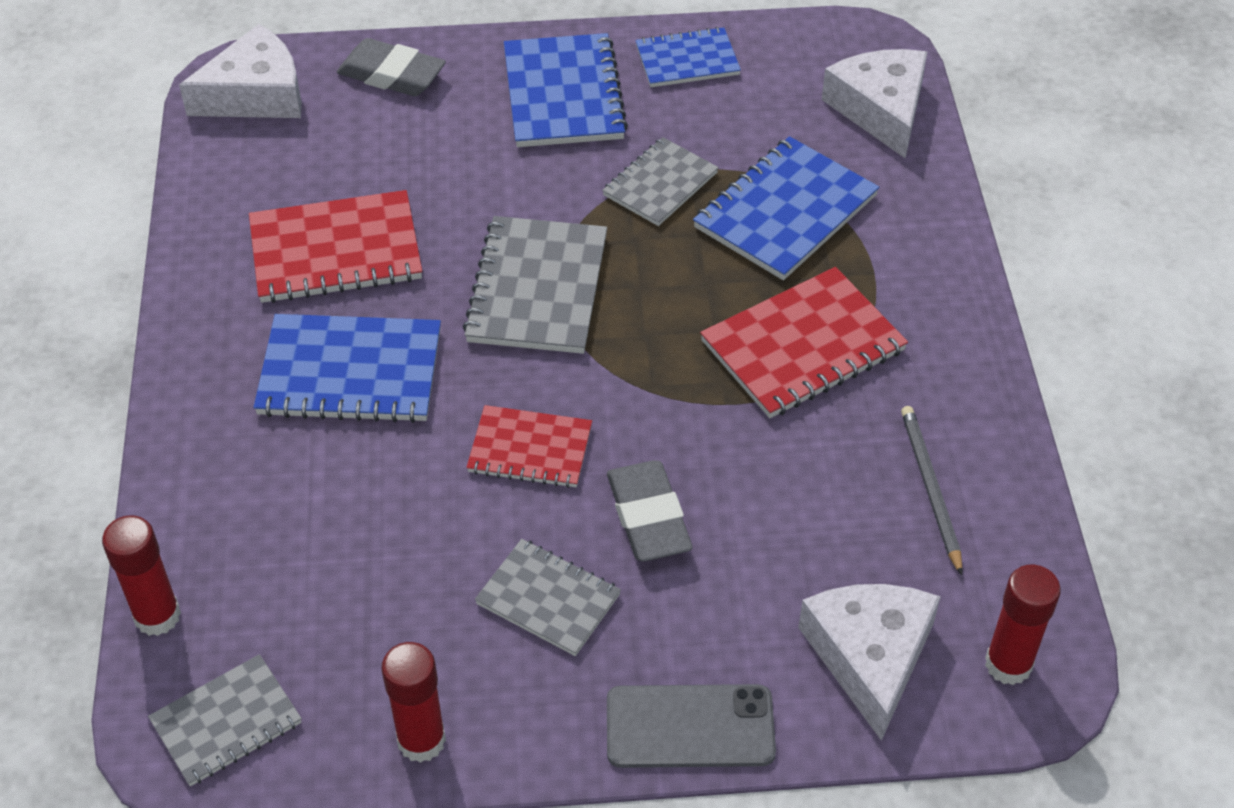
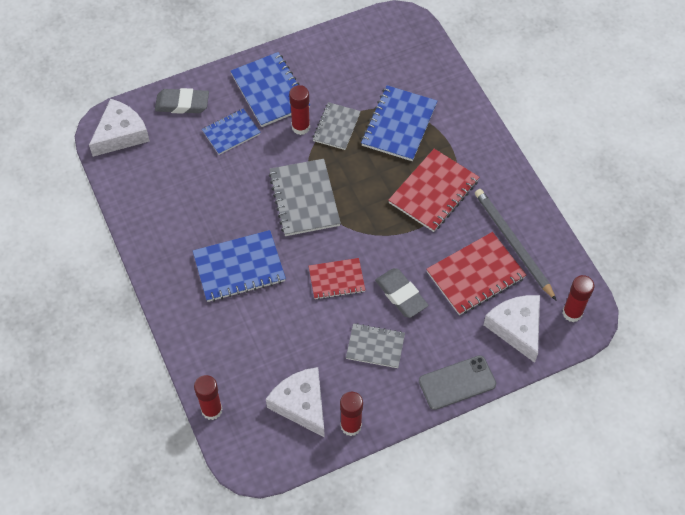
camera: 20 degrees left, 10 degrees up
grey notebook [148,654,302,786] -> none
red notebook [249,190,422,303] -> red notebook moved to [426,232,526,315]
blue notebook [635,27,741,87] -> blue notebook moved to [202,109,261,155]
white cheese [822,49,927,158] -> white cheese moved to [266,367,325,438]
grey pencil [901,406,962,576] -> grey pencil [475,189,557,301], size x1.55
none -> red glue stick [289,85,310,135]

